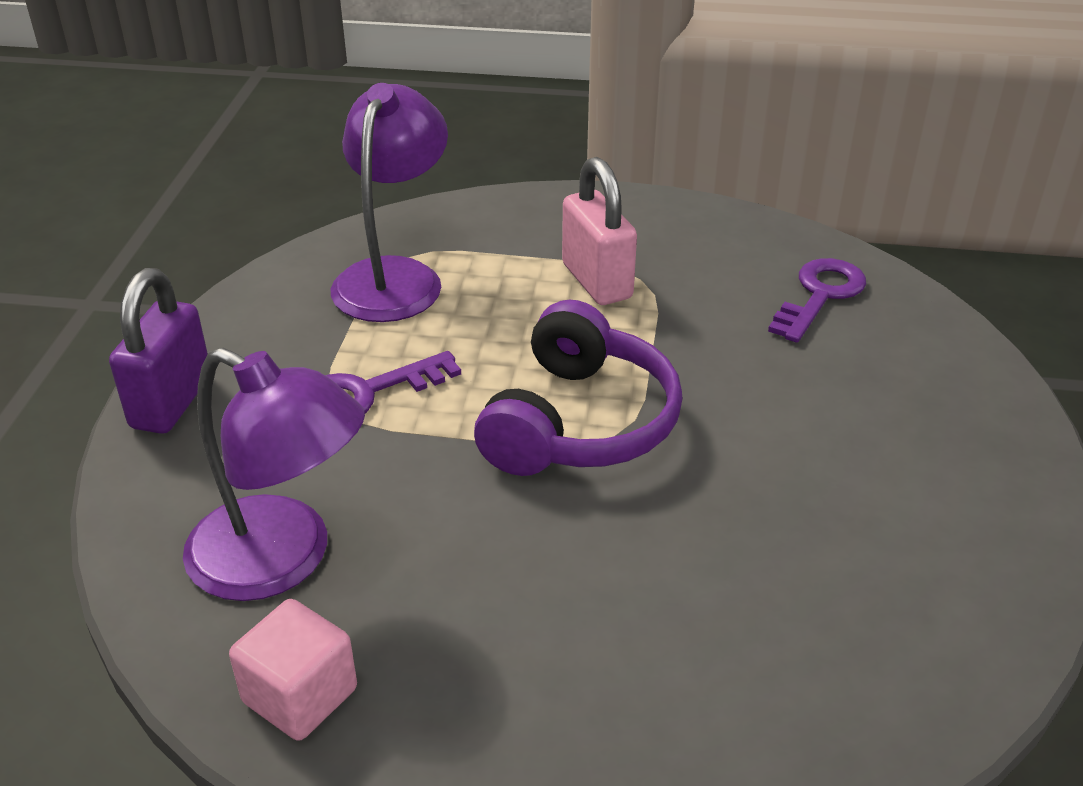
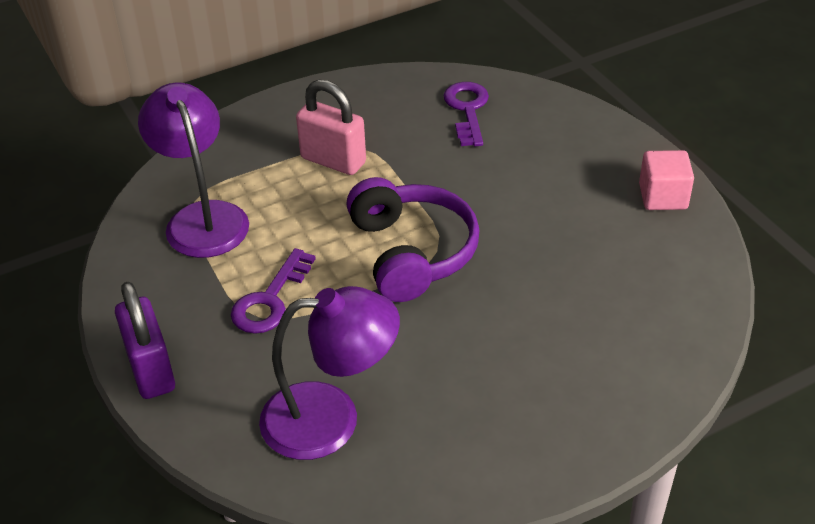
camera: 35 degrees left, 5 degrees up
pink cube [229,599,357,741] -> pink cube moved to [639,150,694,210]

